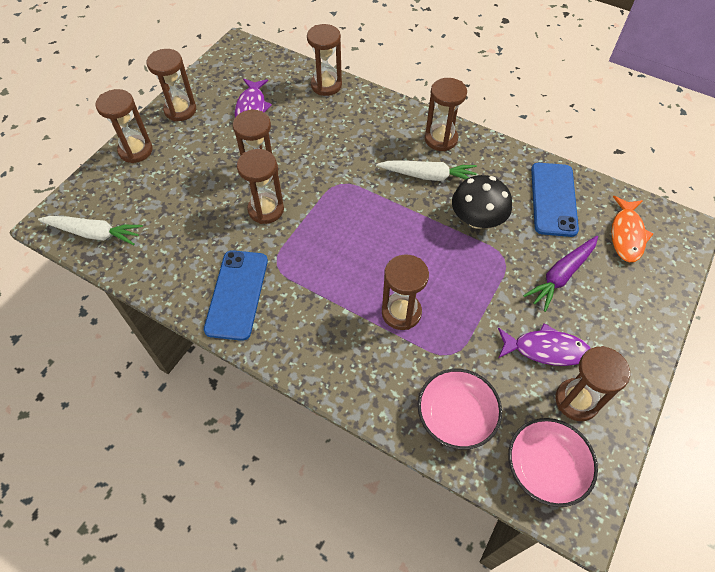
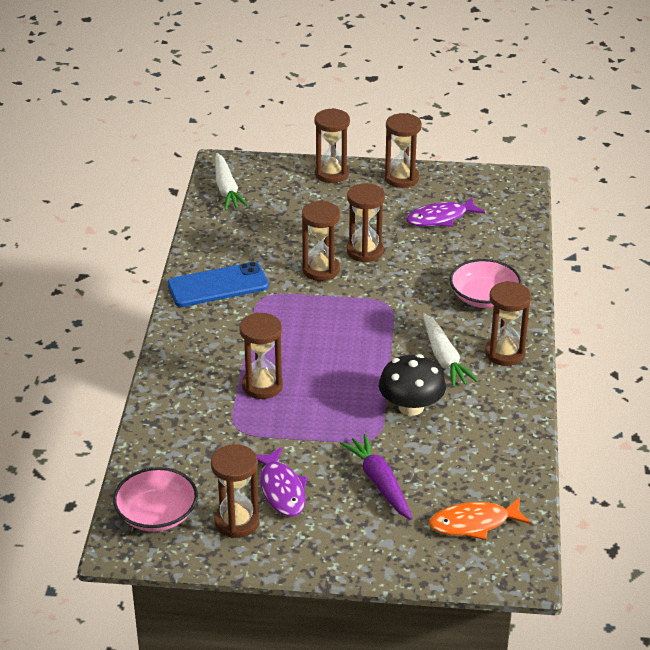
camera: 65 degrees right, 20 degrees down
brown hourglass [307,24,342,96] -> none
pink bowl [418,369,502,450] -> pink bowl moved to [450,259,522,308]
purple carrot [523,236,598,312] -> purple carrot turned 45 degrees clockwise [340,434,412,520]
blue phone [531,163,579,237] -> none

